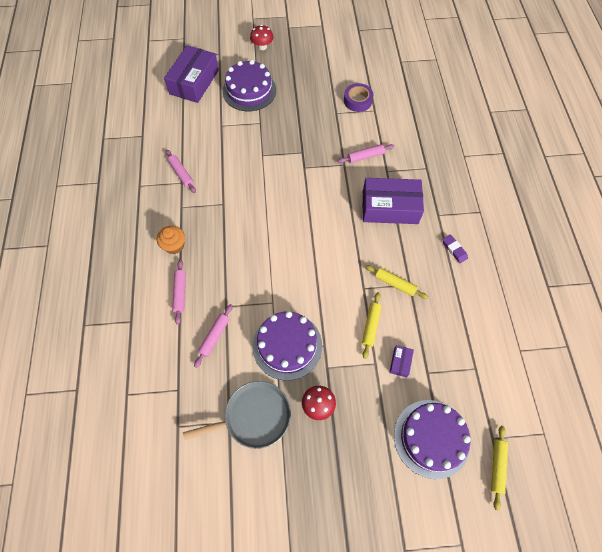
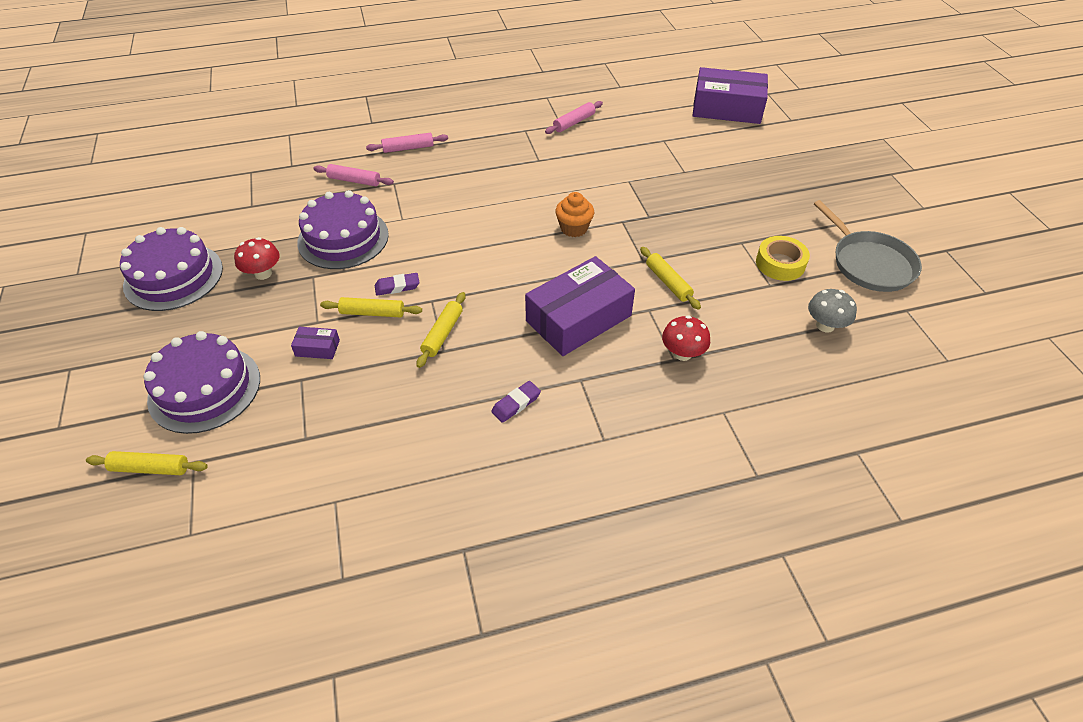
camera: 80 degrees right, 15 degrees down
orange cupcake [157,226,185,254] -> orange cupcake moved to [555,192,594,237]
grey pan [183,381,291,449] -> grey pan moved to [814,200,922,292]
purple cake [223,60,276,111] -> purple cake moved to [120,227,223,311]
red mushroom [250,25,274,50] -> red mushroom moved to [662,315,710,361]
pink rolling pin [338,144,394,163] -> yellow rolling pin [640,247,701,310]
purple tape [344,83,373,112] -> yellow tape [756,236,810,281]
purple box [363,178,424,224] -> purple box turned 60 degrees clockwise [525,256,635,356]
none -> purple eraser [375,273,420,296]
none -> grey mushroom [808,289,857,333]

